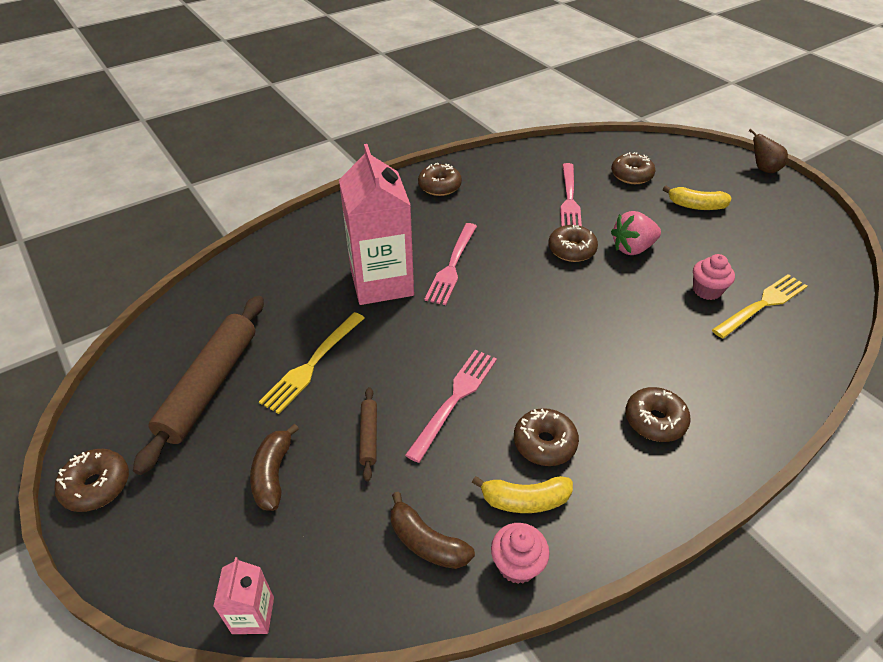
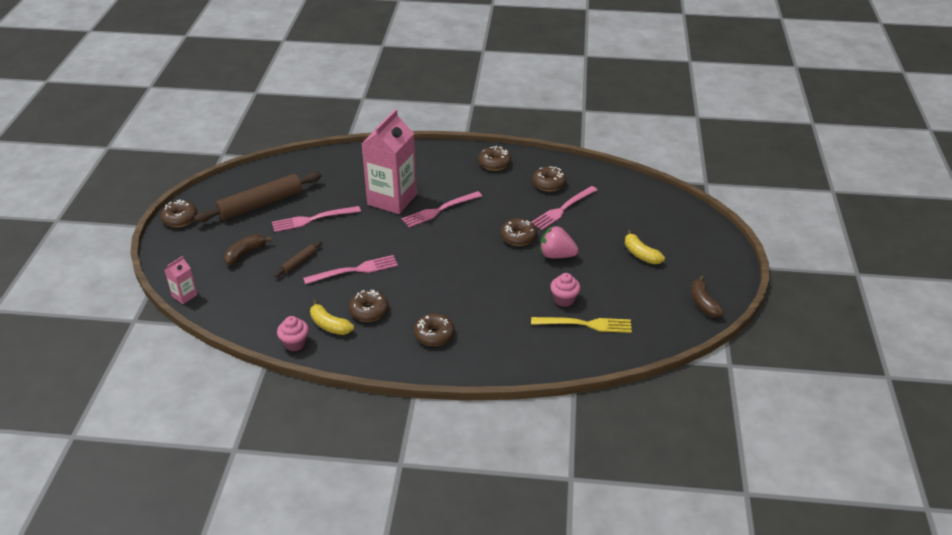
camera: 40 degrees right, 5 degrees down
yellow fork [259,312,364,414] -> pink fork [272,206,361,232]
brown banana [391,492,475,569] -> brown banana moved to [691,276,724,318]
brown donut [611,152,656,184] -> brown donut moved to [532,166,566,191]
brown pear [749,129,788,173] -> none

